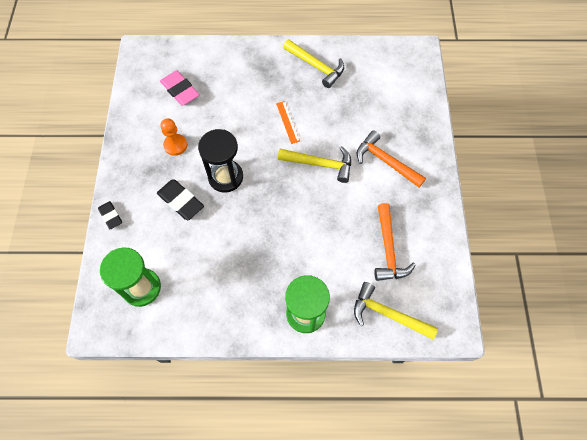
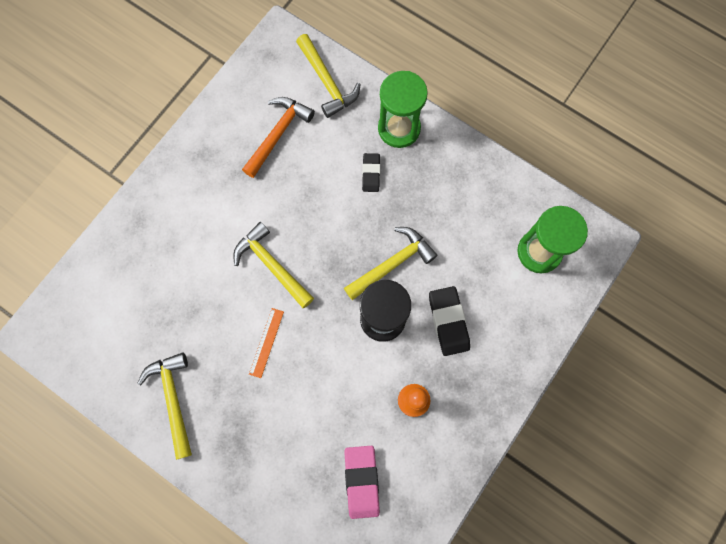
camera: 145 degrees left, 10 degrees up
black eraser [98,201,122,229] -> black eraser moved to [362,153,380,192]
orange hammer [357,130,426,187] -> none
none -> yellow hammer [344,227,437,300]

